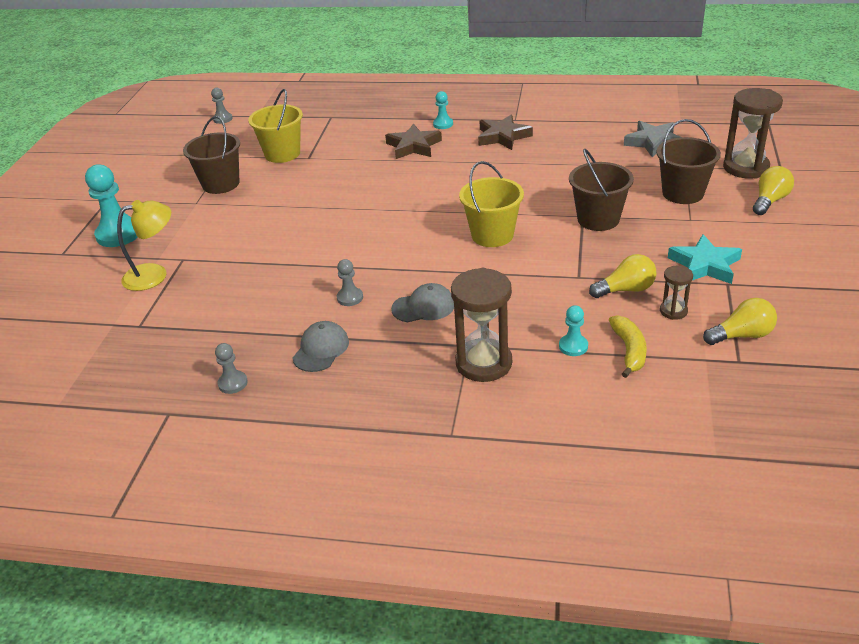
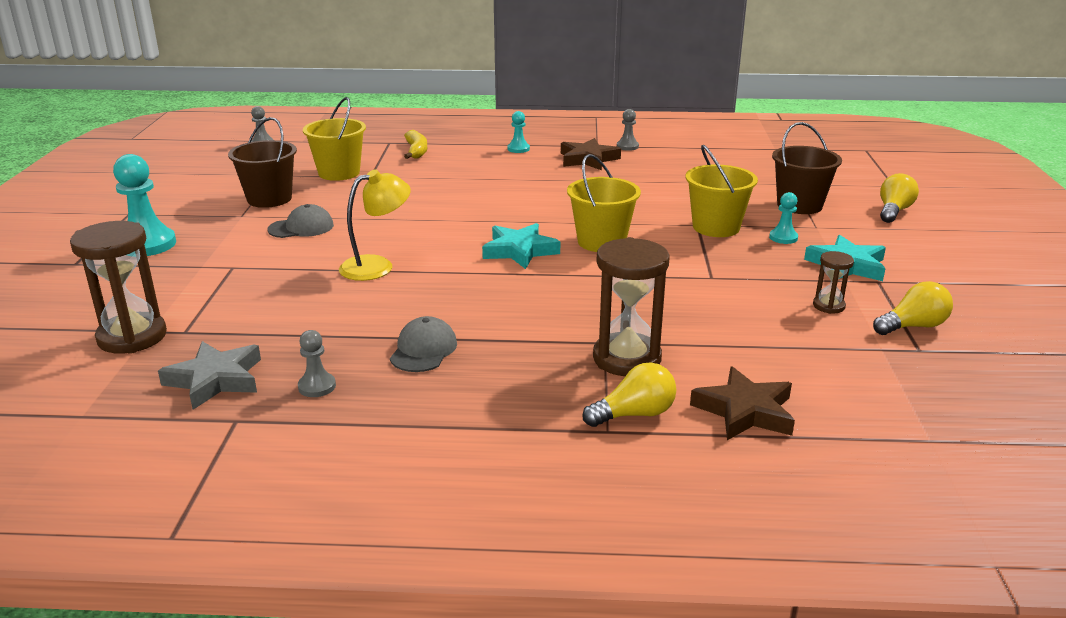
camera: 10 degrees left, 10 degrees down
yellow lamp [117,200,171,291] -> yellow lamp moved to [339,169,411,281]
grey pawn [337,259,363,306] -> grey pawn moved to [617,109,639,151]
brown star [385,124,442,159] -> brown star moved to [690,366,795,440]
grey cap [391,283,454,322] -> grey cap moved to [267,204,334,238]
turquoise pawn [559,305,588,356] -> turquoise pawn moved to [769,192,798,244]
brown bucket [569,149,634,231] -> yellow bucket [686,145,758,237]
yellow light bulb [589,254,656,298] -> yellow light bulb moved to [582,363,676,427]
yellow banana [609,315,647,378] -> yellow banana moved to [404,130,427,159]
grey star [624,121,681,157] -> grey star moved to [158,341,261,410]
brown hourglass [723,88,783,179] -> brown hourglass moved to [70,221,167,354]
none -> turquoise star [482,223,560,269]

